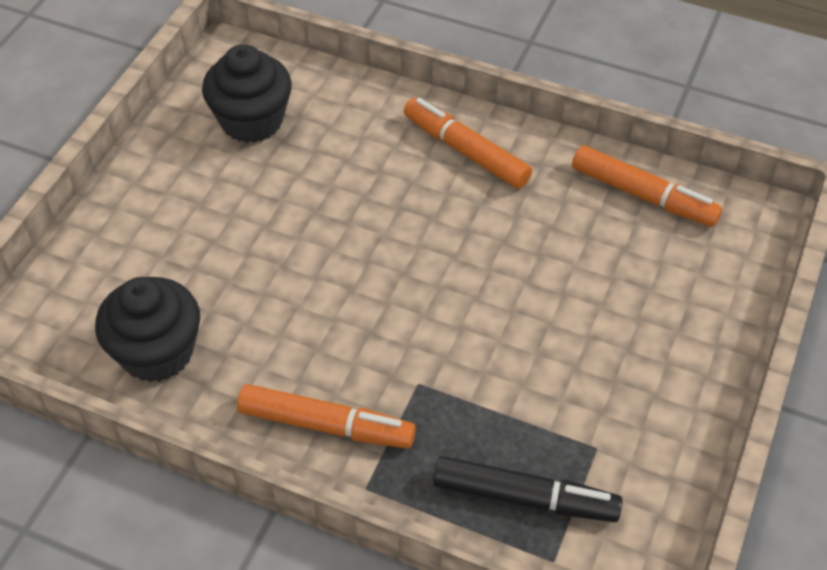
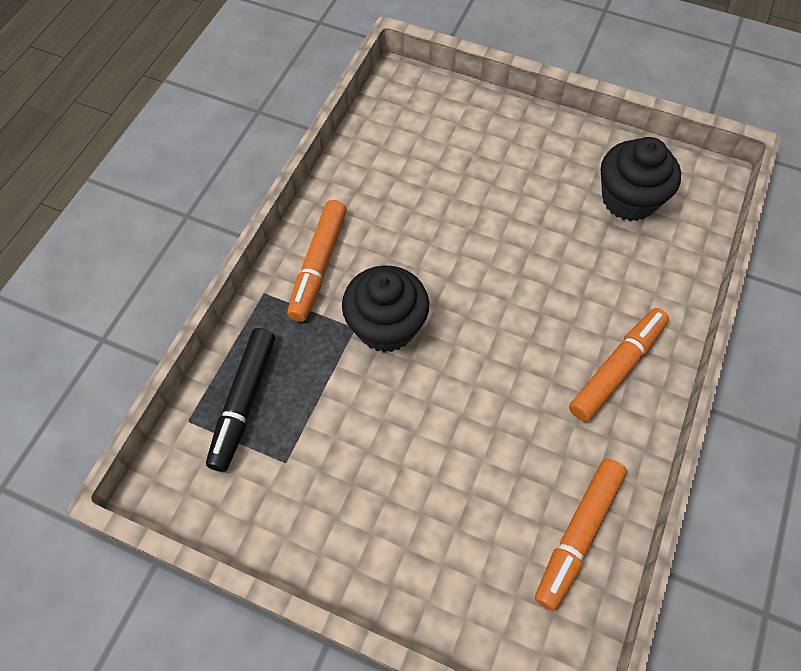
camera: 90 degrees right, 10 degrees up
black cupcake [95,277,200,382] -> black cupcake moved to [342,265,429,352]

